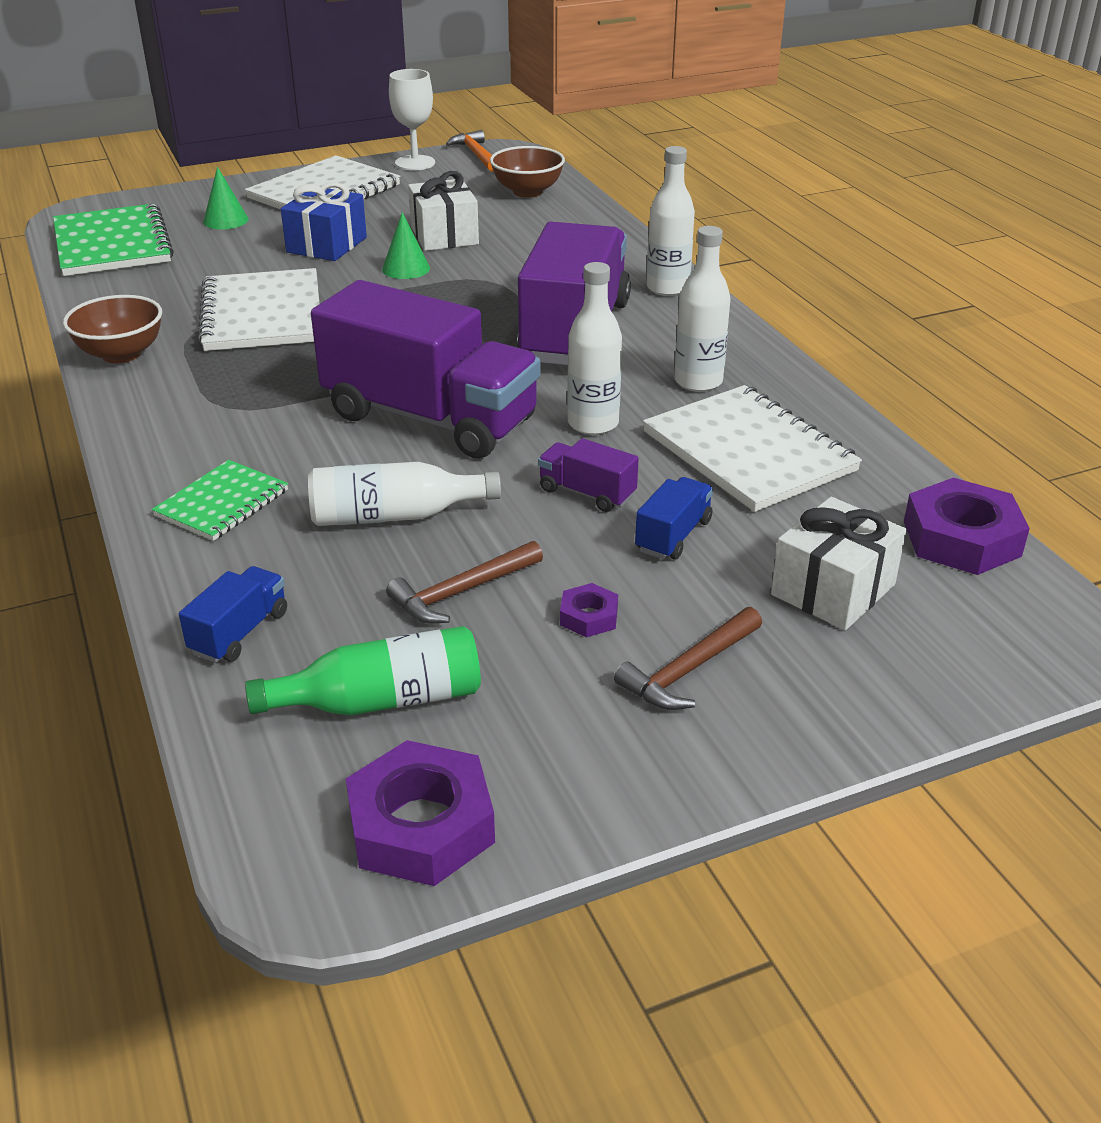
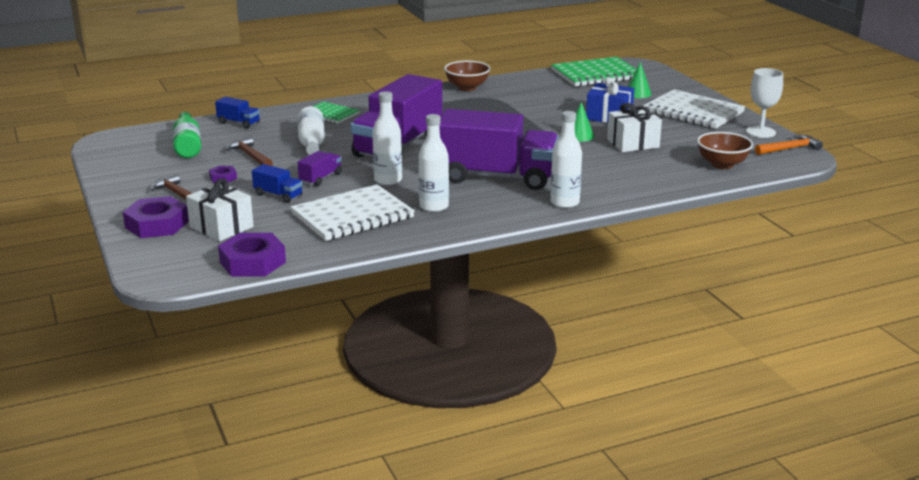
camera: 90 degrees right, 10 degrees down
white notebook [198,268,319,351] -> none
purple nut [346,740,495,886] -> purple nut moved to [123,196,189,238]

